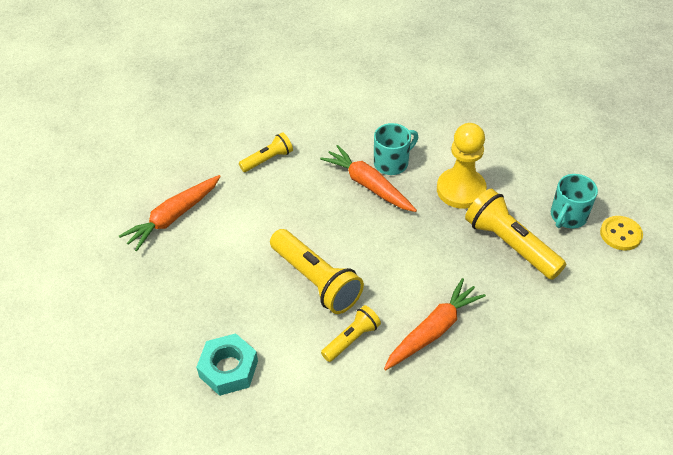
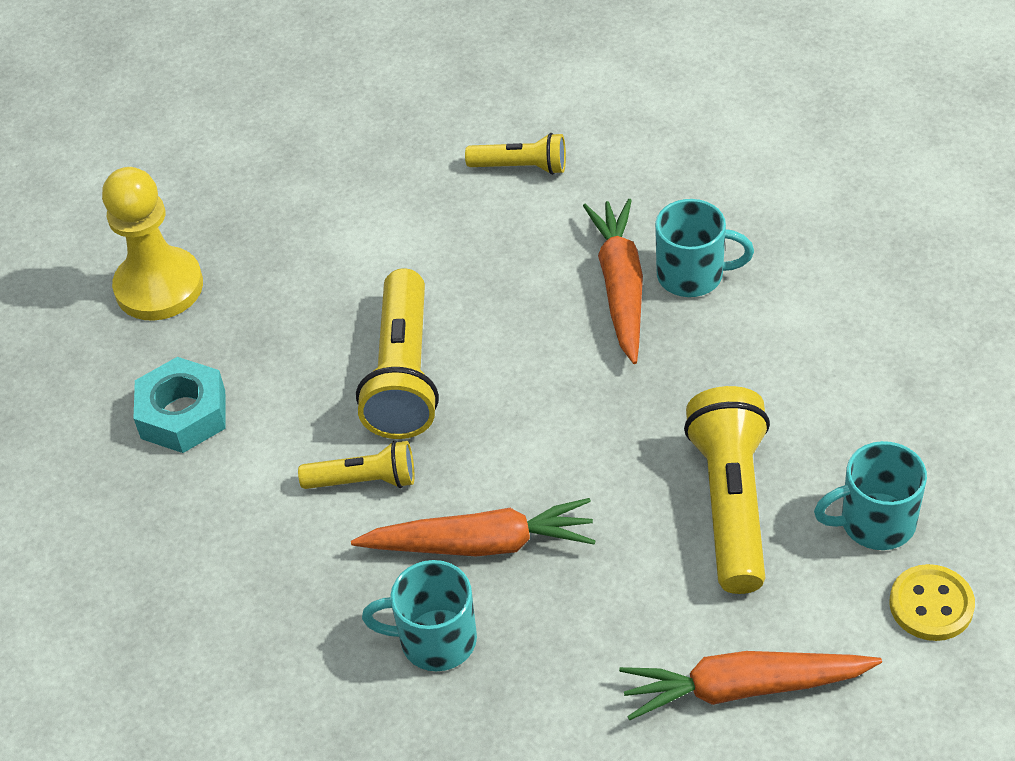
camera: 45 degrees right, 0 degrees up
orange carrot [119,175,221,251] -> orange carrot moved to [619,651,882,720]
yellow pawn [437,123,487,209] -> yellow pawn moved to [102,167,203,321]
none -> turquoise mug [362,560,477,671]

